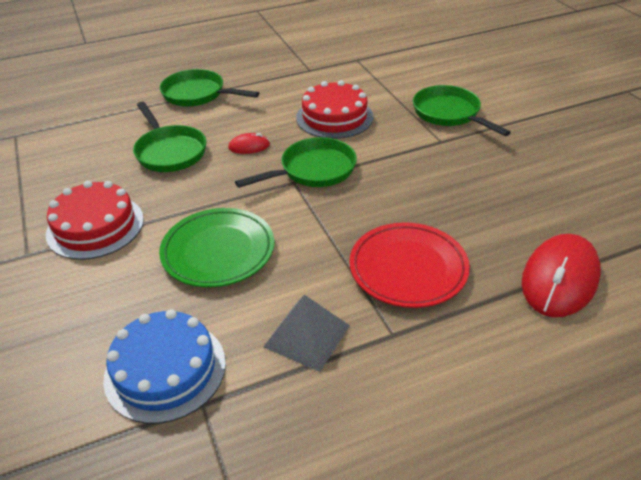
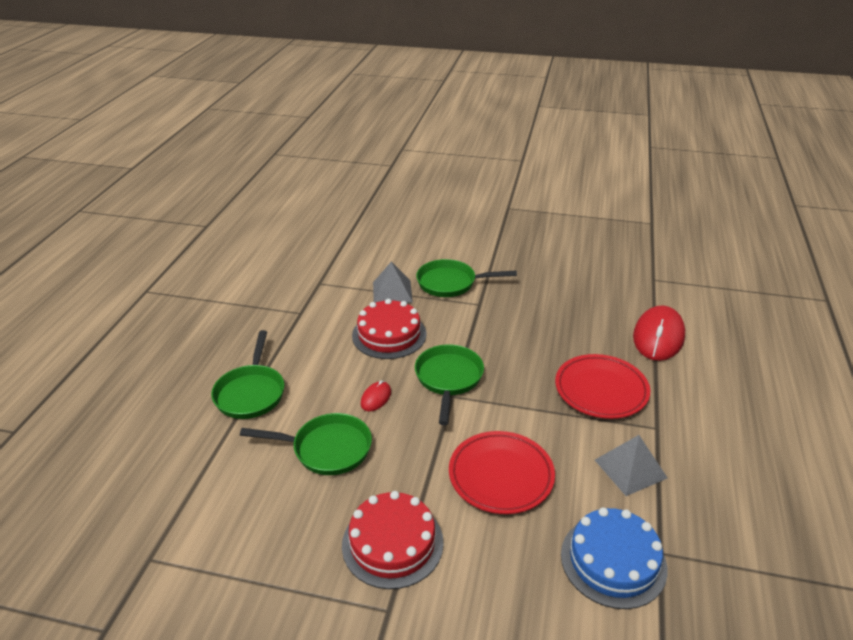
camera: 55 degrees left, 5 degrees down
green plate [159,208,274,287] -> red plate [449,431,555,514]
green pan [160,69,259,107] -> green pan turned 60 degrees counterclockwise [211,330,284,419]
red mouse [522,234,601,317] -> red mouse turned 45 degrees clockwise [633,305,685,361]
none -> grey pyramid [373,262,413,303]

